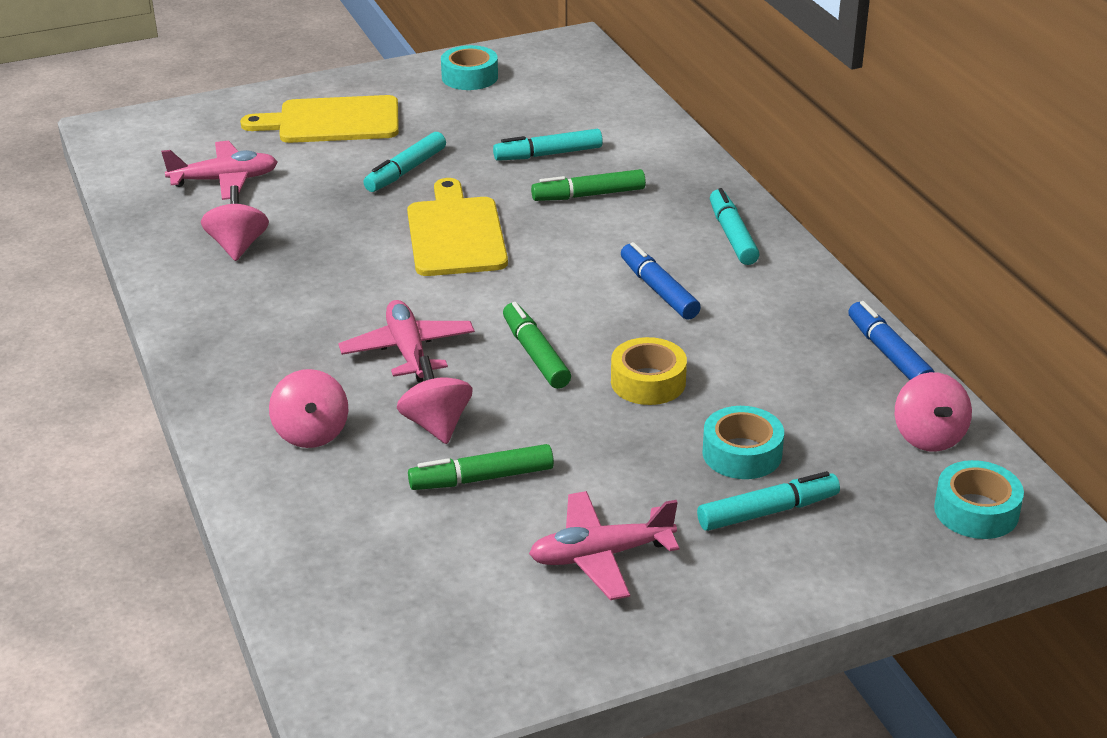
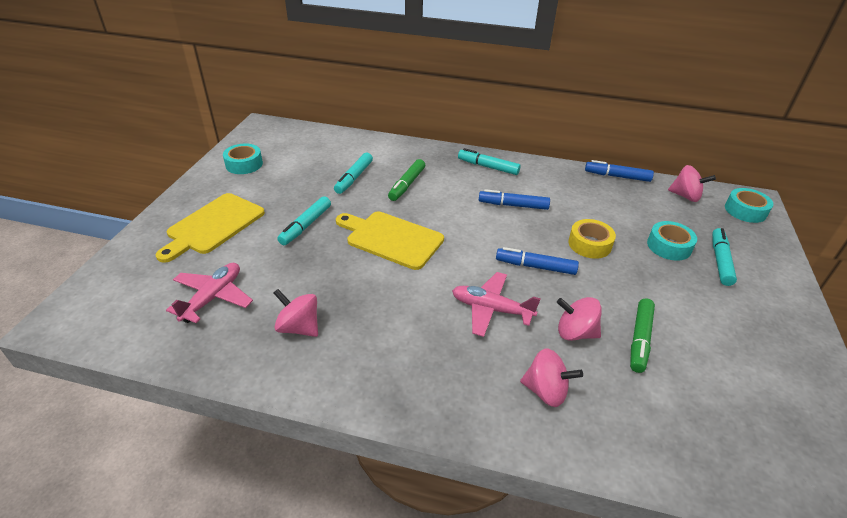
camera: 55 degrees left, 5 degrees up
turquoise marker [363,132,446,192] -> turquoise marker turned 45 degrees clockwise [277,196,331,245]
green marker [503,302,571,389] -> blue marker [496,247,579,275]
pink plane [529,491,679,600] -> none

